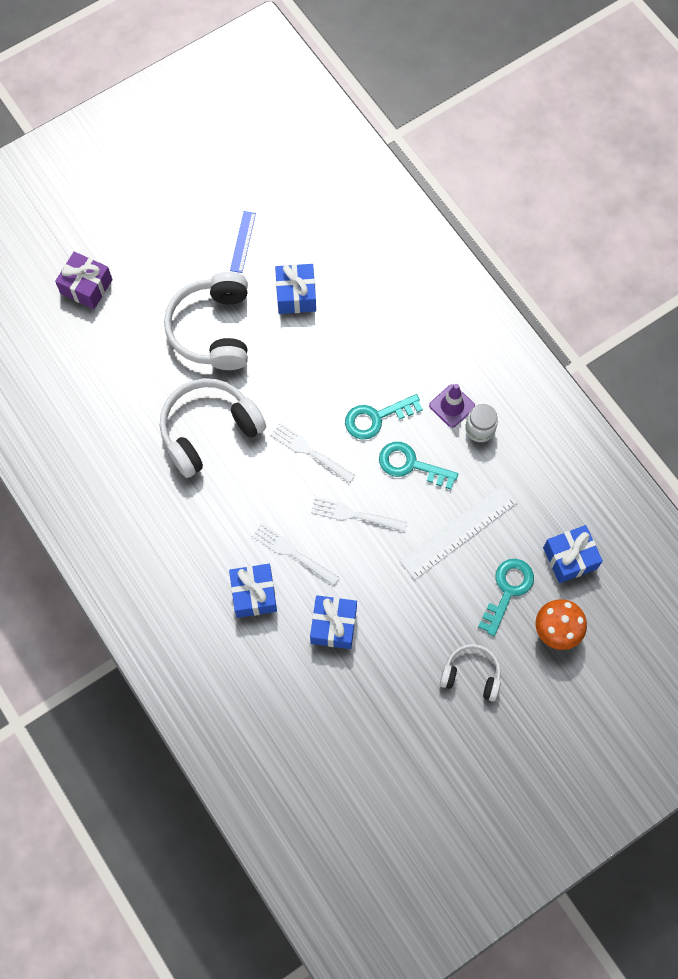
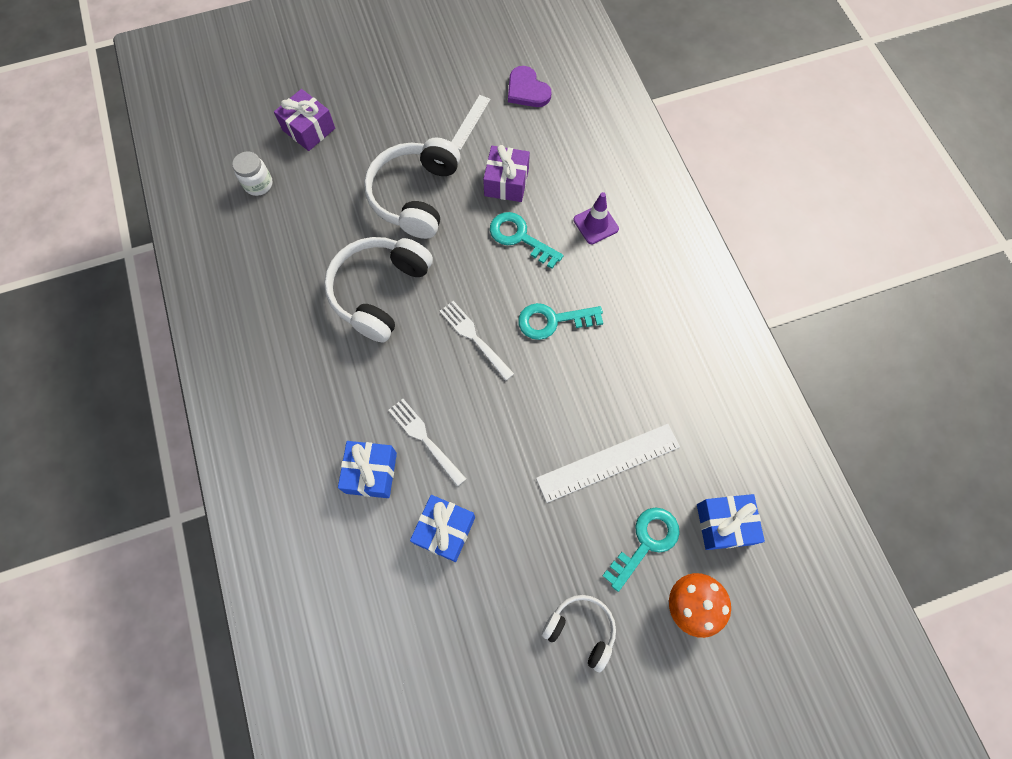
camera: 15 degrees right, 0 degrees up
white headphones [160,378,266,478] -> white headphones turned 45 degrees counterclockwise [324,237,433,343]
blue ruler [230,211,256,273] -> white ruler [451,95,490,150]
blue gift [275,264,316,314] -> purple gift [483,145,530,202]
white fork [311,497,407,532] -> none
turquoise key [379,442,458,489] -> turquoise key moved to [490,212,564,269]
purple traffic cone [429,384,475,428] -> purple traffic cone moved to [573,192,619,244]
white jar [465,404,498,442] -> white jar moved to [232,152,273,196]
none -> purple heart [508,66,551,107]

